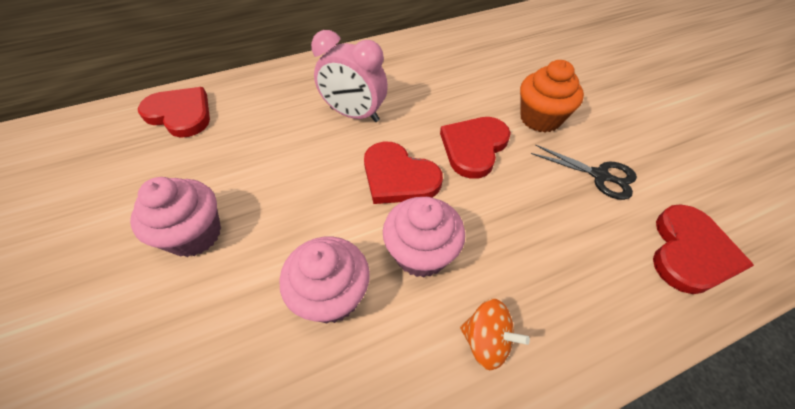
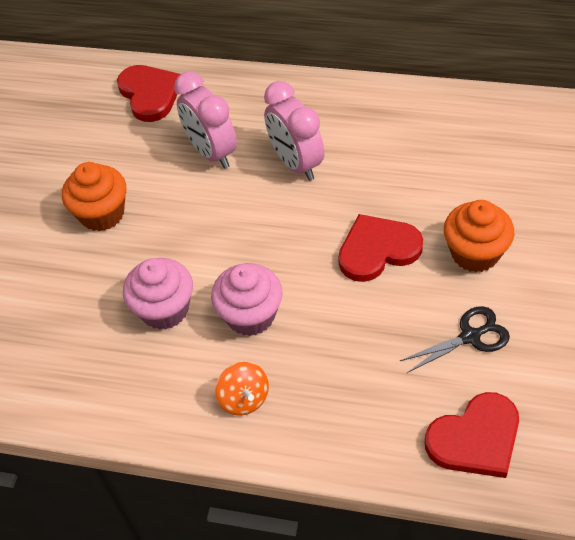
camera: 40 degrees right, 0 degrees up
pink cupcake [130,177,221,257] -> orange cupcake [62,162,126,231]
red heart [364,142,443,204] -> none
black scissors [531,144,637,200] -> black scissors turned 90 degrees counterclockwise [400,306,510,373]
none -> pink clock [174,71,237,169]

